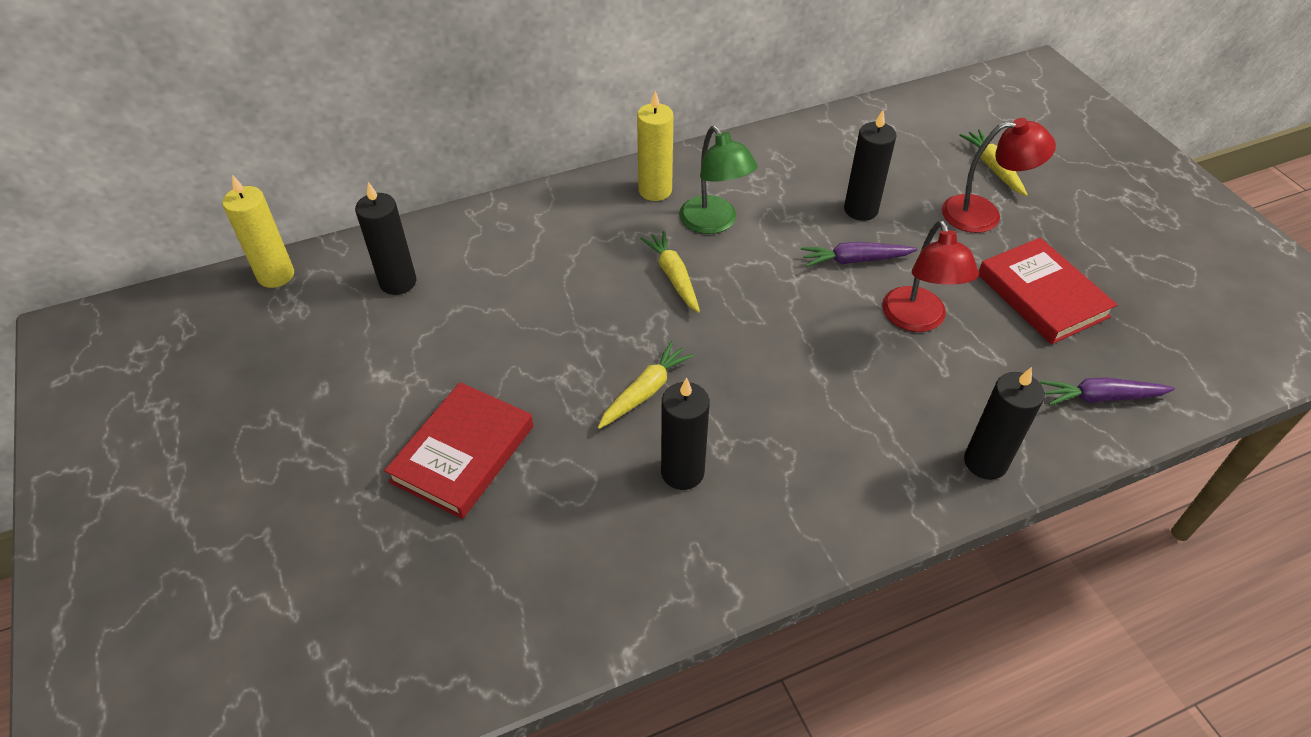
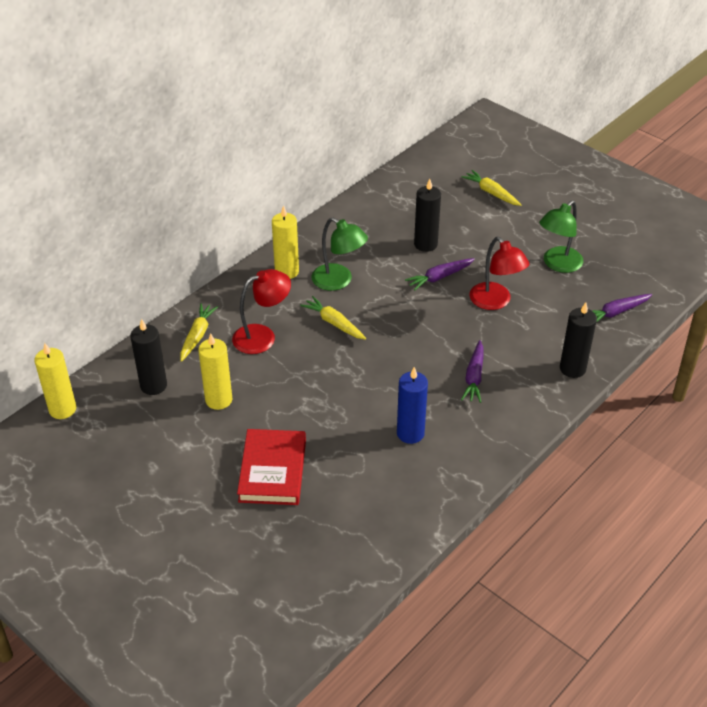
camera: 25 degrees left, 5 degrees down
yellow carrot [598,341,694,429] -> yellow carrot moved to [180,303,218,362]
black candle [661,378,710,490] -> blue candle [397,367,428,444]
red lamp [942,118,1056,233] -> red lamp moved to [232,269,291,354]
red book [978,238,1117,344] -> green lamp [539,200,584,273]
none -> yellow candle [198,333,232,410]
none -> purple carrot [461,340,483,403]

